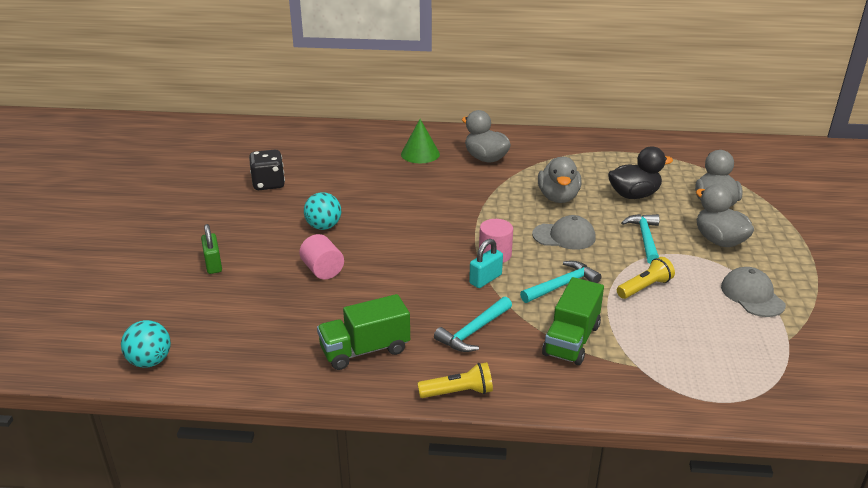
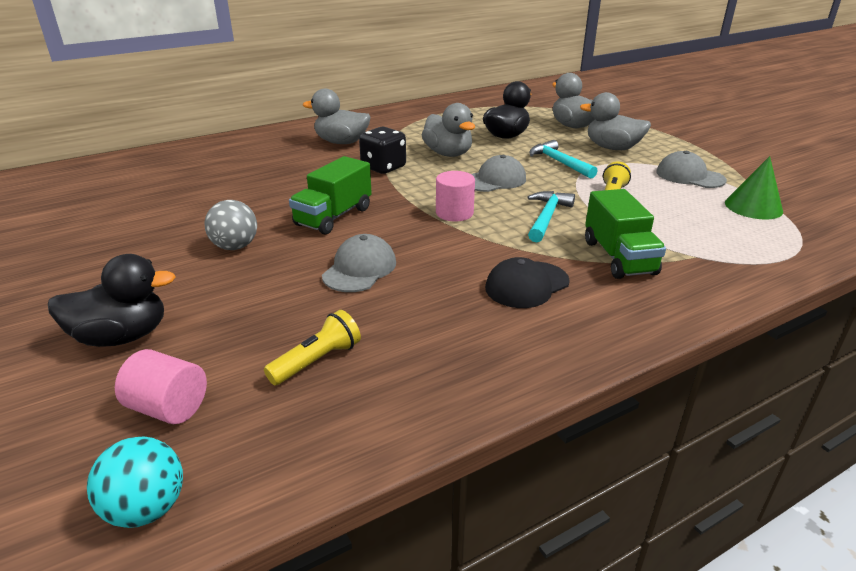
camera: 35 degrees left, 0 degrees up
green padlock [201,224,222,274] -> black duck [48,254,176,347]
black dice [249,150,285,190] -> black dice moved to [359,127,406,174]
pink cylinder [299,234,344,279] -> pink cylinder moved to [115,349,207,424]
turquoise ball [304,192,341,230] -> grey ball [204,200,257,250]
green truck [317,294,410,370] -> green truck moved to [289,156,372,235]
green cone [401,119,440,163] -> green cone moved to [725,156,783,220]
yellow flashlight [417,362,493,398] -> yellow flashlight moved to [264,310,361,385]
turquoise hammer [434,296,512,352] -> black cap [485,257,570,308]
turquoise padlock [469,239,503,288] -> none
none -> grey cap [322,234,396,292]

